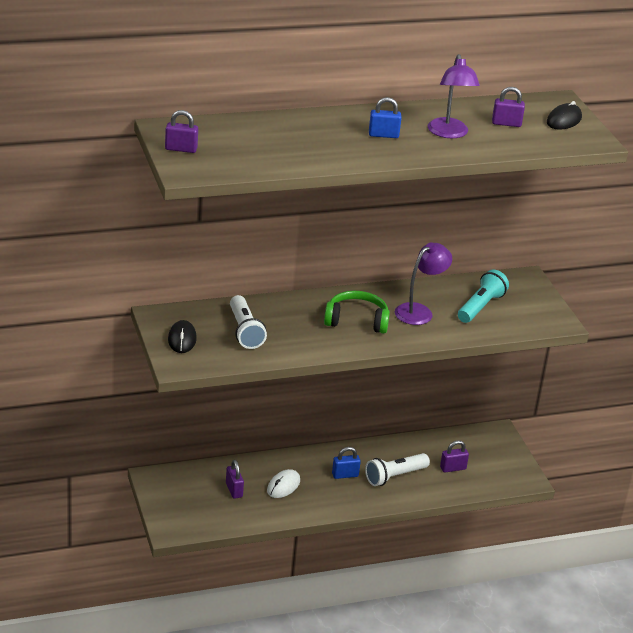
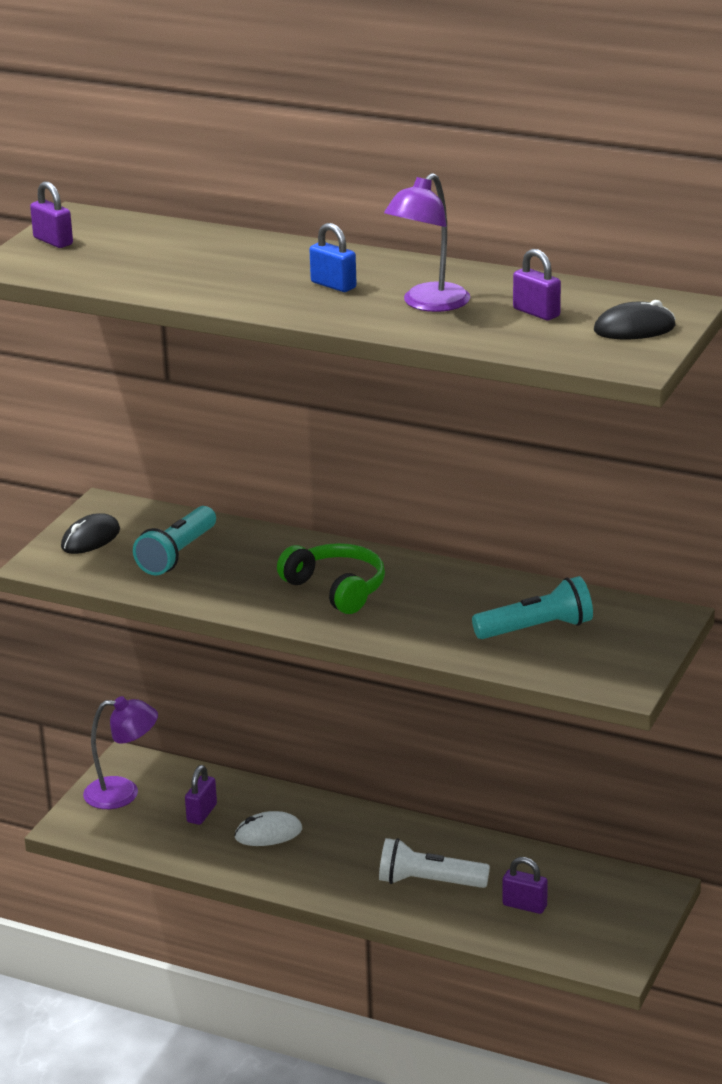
camera: 45 degrees right, 5 degrees down
white flashlight [230,295,267,349] -> turquoise flashlight [133,506,216,575]
blue padlock [332,447,361,479] -> none
purple lamp [395,242,452,325] -> purple lamp moved to [83,696,158,809]

